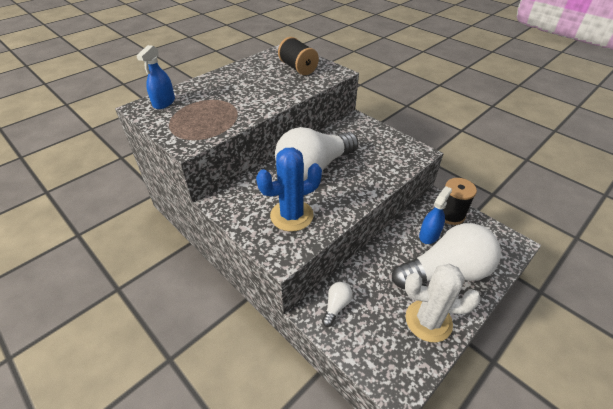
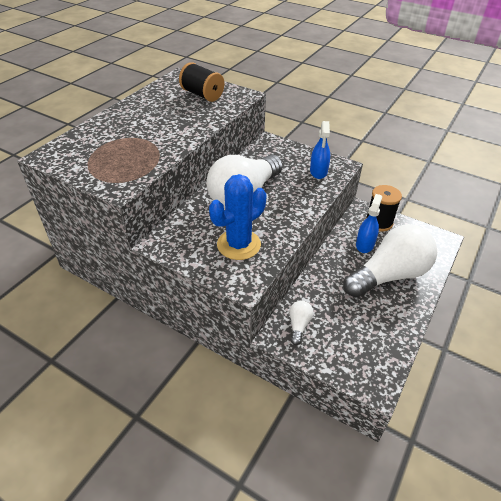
camera: 15 degrees left, 0 degrees up
blue spray bottle [136,45,175,109] -> blue spray bottle moved to [310,121,330,179]
white cactus [405,264,481,342] -> none

